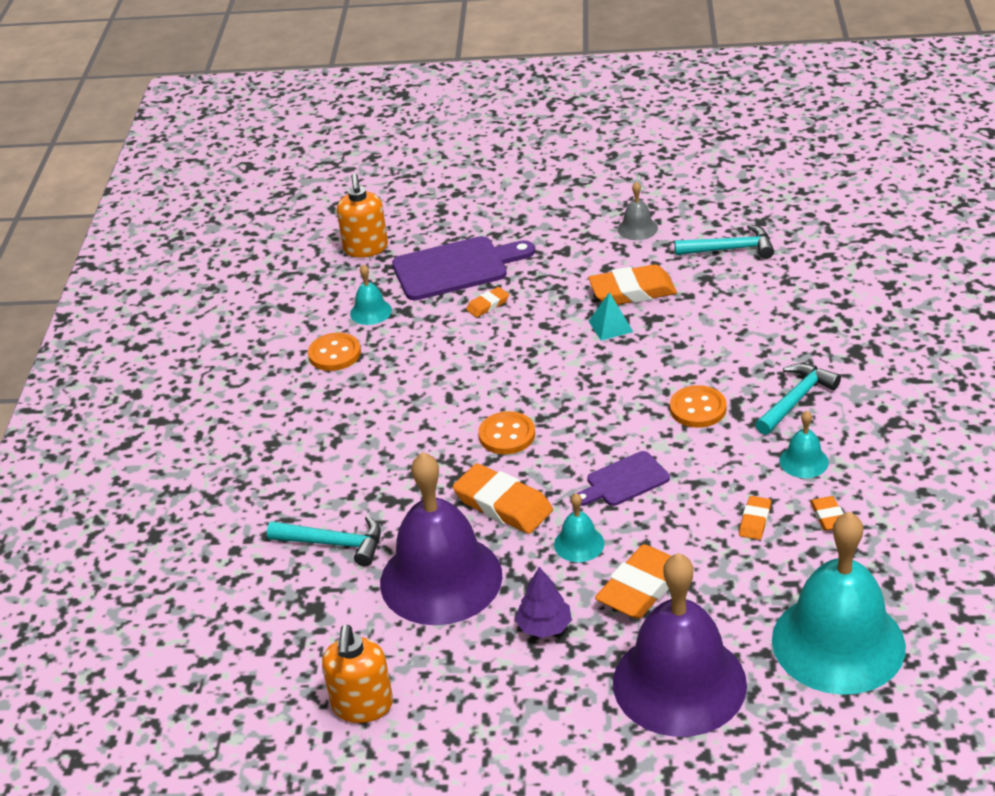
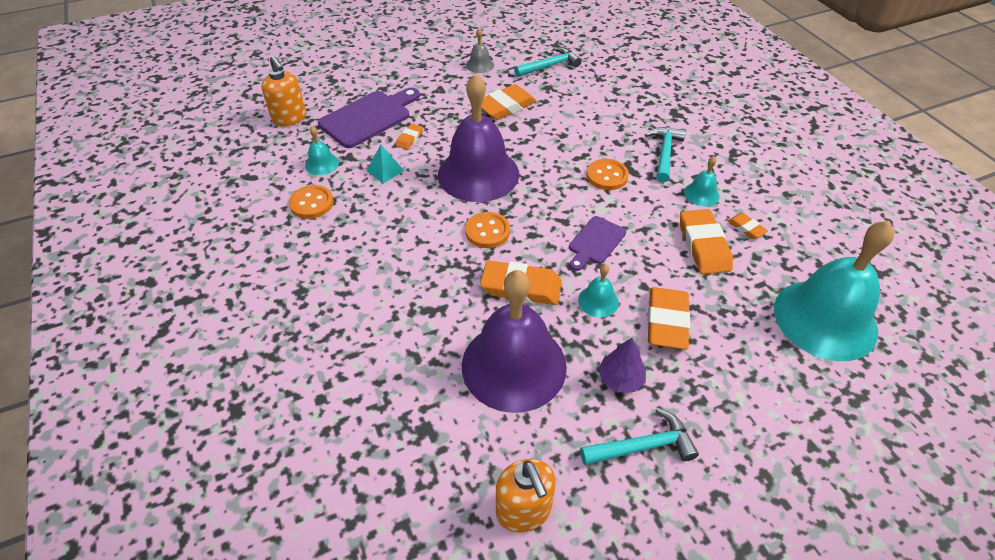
camera: 30 degrees left, 10 degrees up
turquoise hammer [267,516,381,566] -> turquoise hammer moved to [580,408,699,465]
turquoise pyramid [589,292,633,341] -> turquoise pyramid moved to [366,145,404,183]
purple bell [613,553,747,737] -> purple bell moved to [438,73,519,202]
orange eraser [739,496,771,540] -> orange eraser [680,209,733,274], size x1.96

